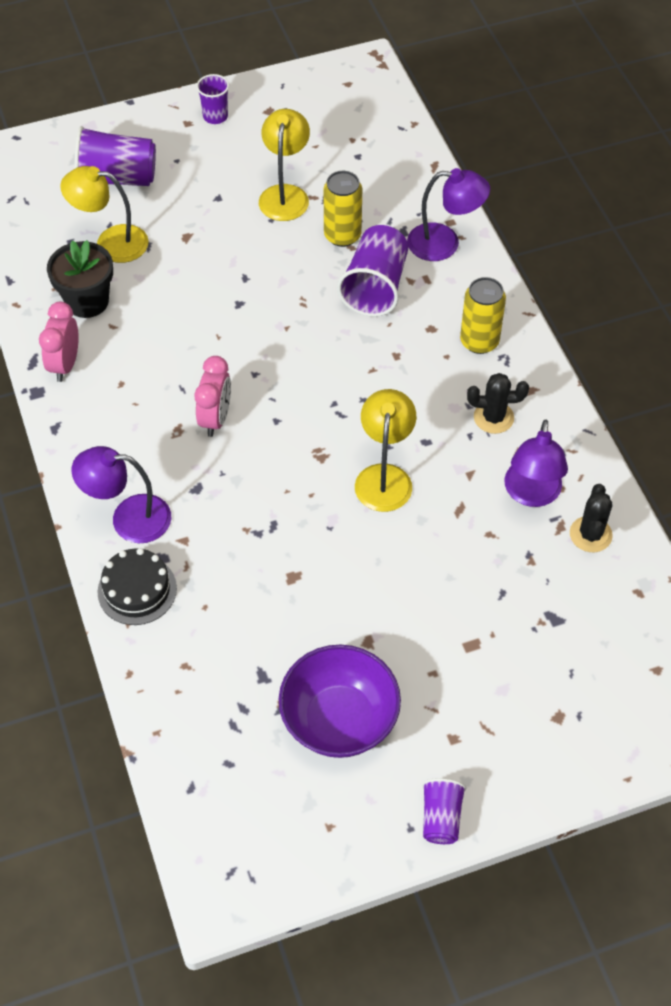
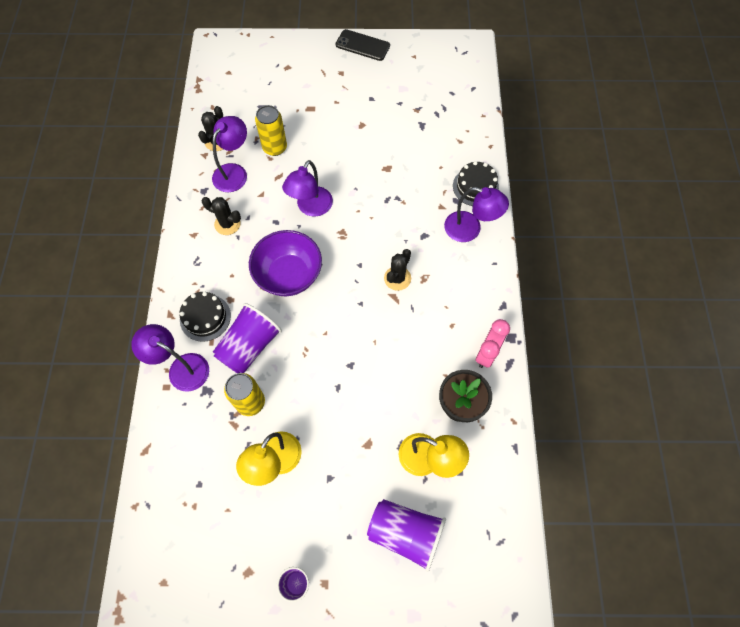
camera: 160 degrees left, 10 degrees up
pink clock [195,356,231,437] -> black cactus [384,249,411,291]
purple bowl [279,645,401,758] -> purple bowl moved to [249,230,322,296]
yellow lamp [355,389,416,512] -> purple lamp [282,160,333,217]
purple cup [422,778,466,844] -> black phone [336,29,390,61]
yellow can [460,277,506,354] -> yellow can moved to [255,105,287,156]
none -> black cake [179,292,231,342]

